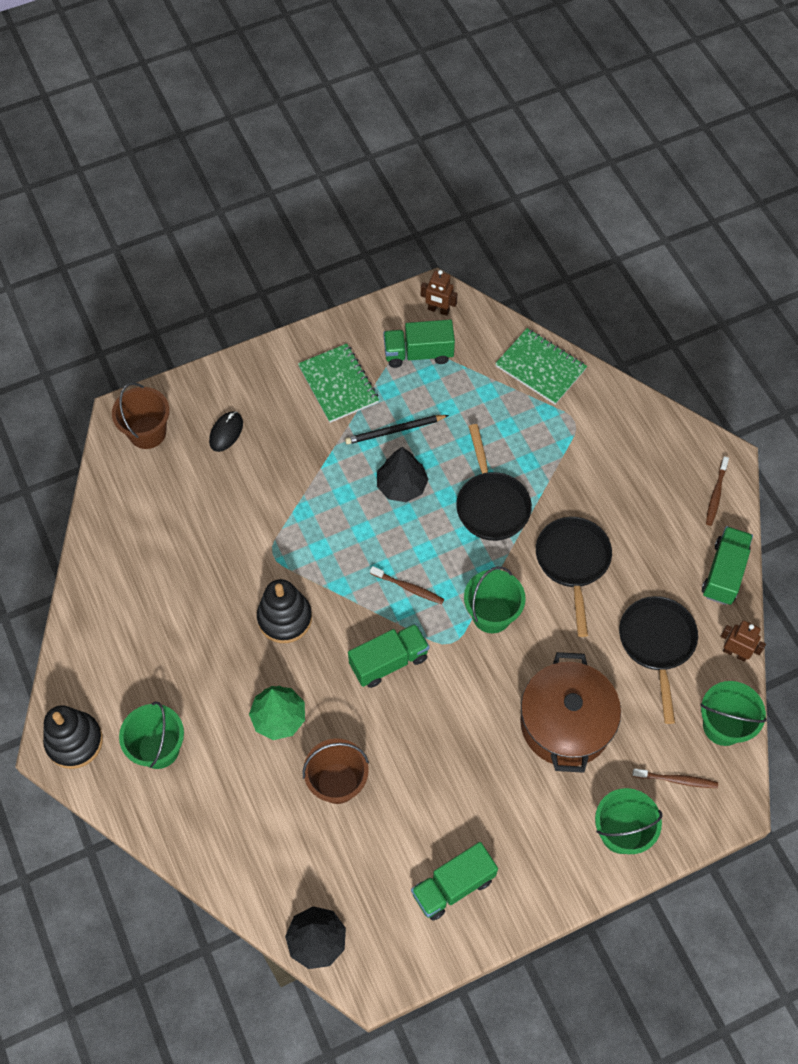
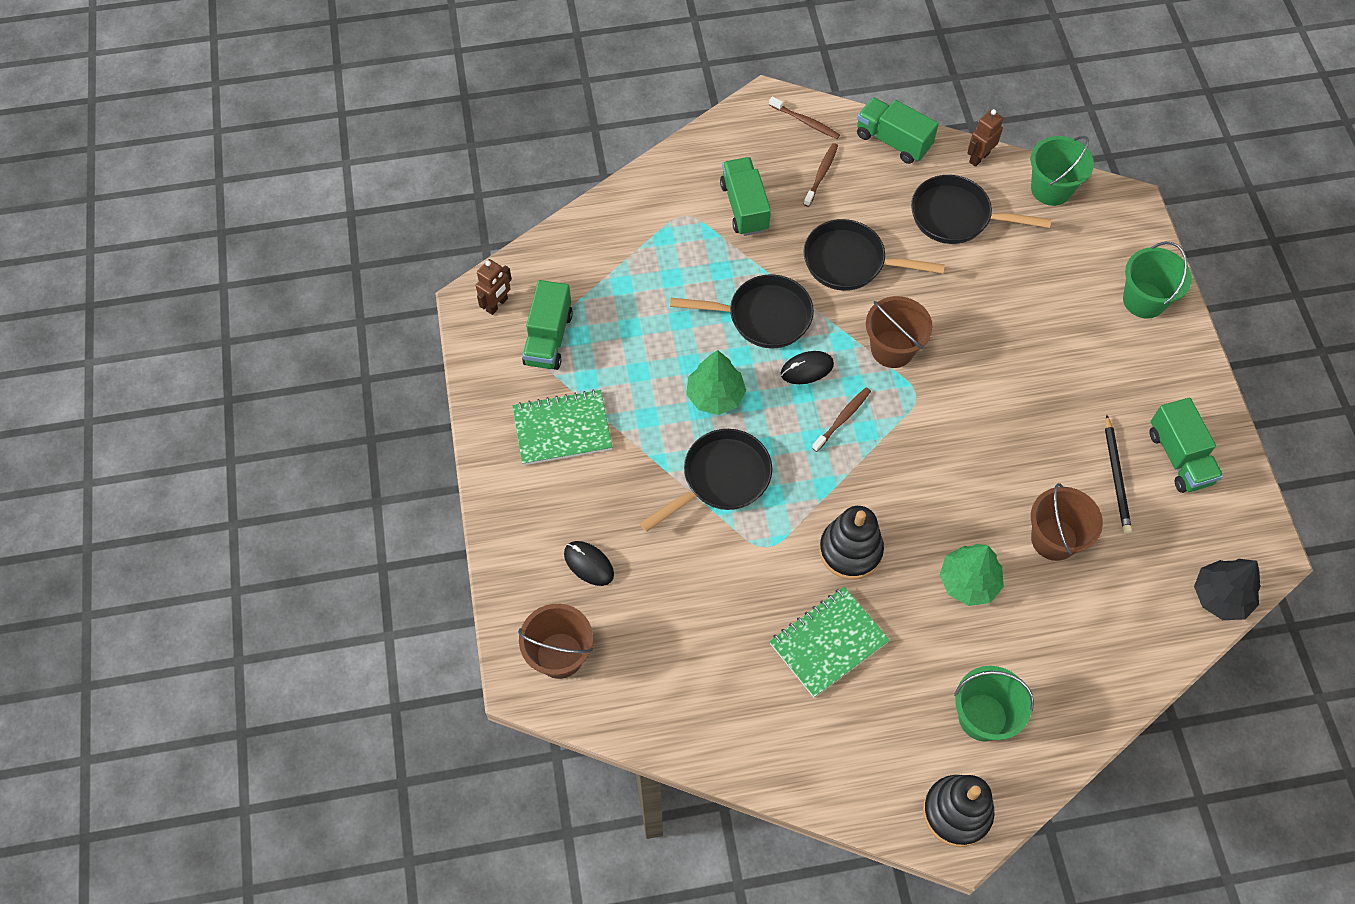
camera: 75 degrees left, 0 degrees up
black pencil [345,415,449,445] -> black pencil moved to [1105,415,1132,533]
green truck [348,623,429,688] -> green truck moved to [720,157,771,236]
black tree [377,447,429,502] -> green tree [686,350,746,415]
green bucket [464,566,526,633] -> brown bucket [866,296,933,368]
green notebook [495,328,587,405] -> green notebook moved to [769,587,890,698]
brown pot [520,652,621,773] -> none
brown toothbrush [633,768,718,788] -> brown toothbrush moved to [804,143,838,207]
none -> black pan [640,429,772,532]
none -> black mouse [781,351,834,384]

